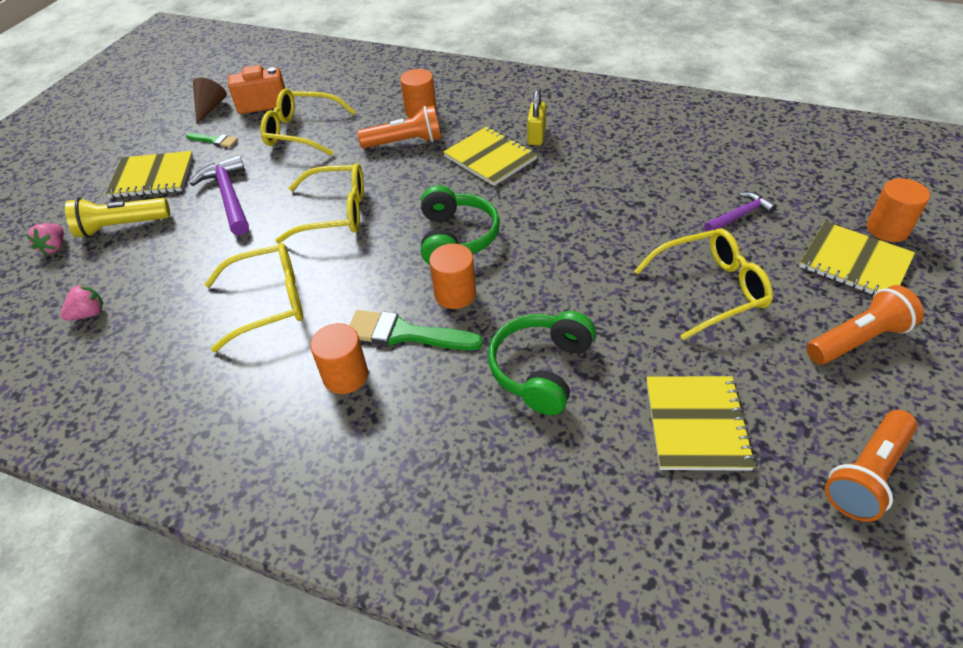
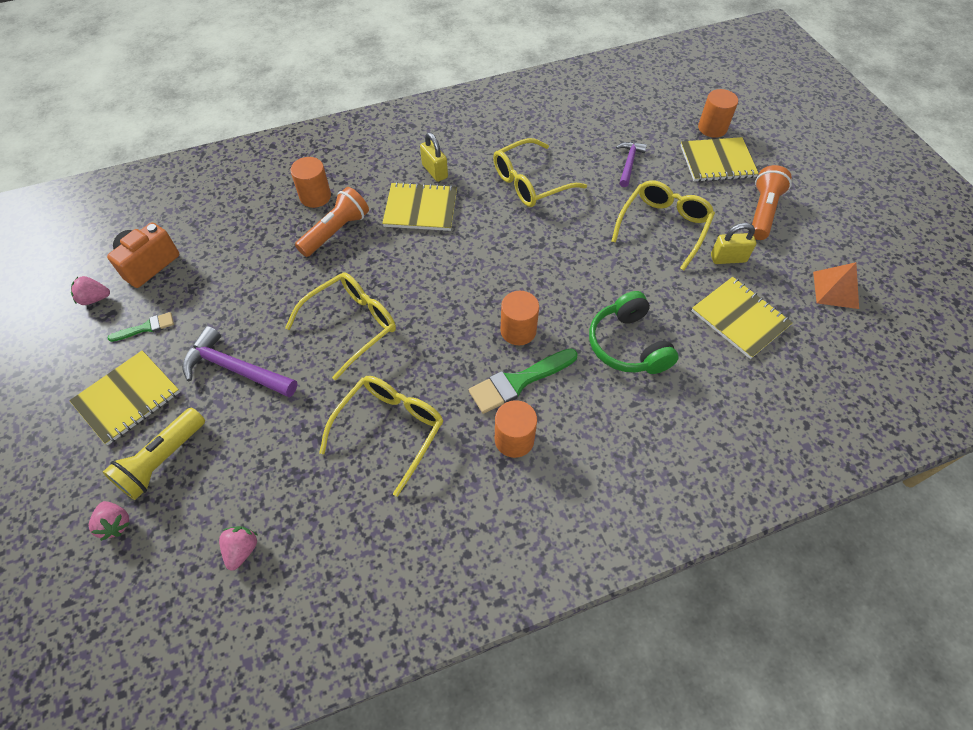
camera: 45 degrees left, 10 degrees up
brown cone [193,78,227,124] -> pink strawberry [71,276,110,305]
yellow glasses [260,88,356,156] -> yellow glasses moved to [493,138,587,207]
green headphones [421,185,500,265] -> none
orange flashlight [825,410,918,522] -> orange pyramid [813,262,859,309]
none -> yellow padlock [711,223,756,264]

